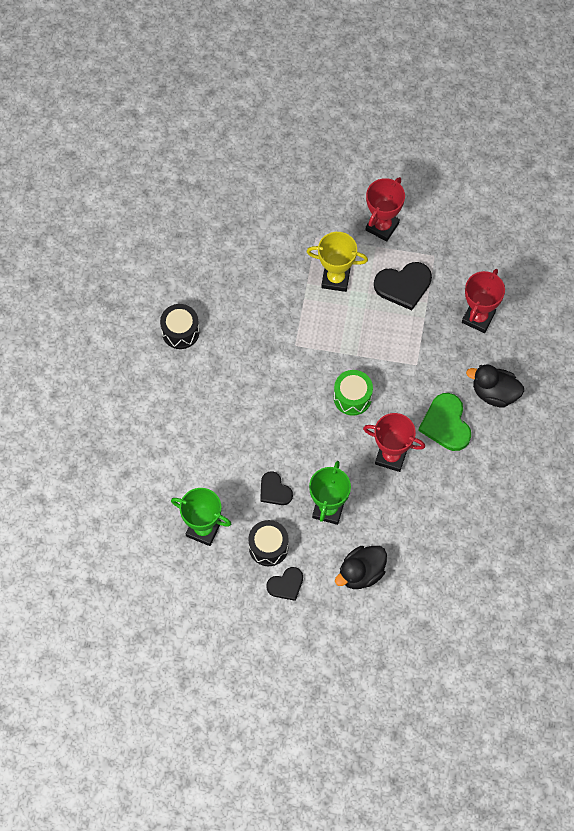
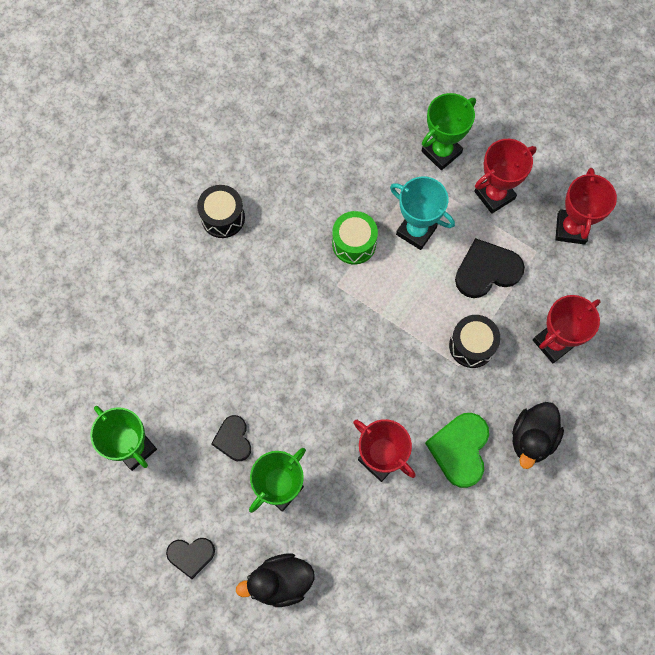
camera: 25 degrees right, 5 degrees up
black drum [248,520,288,566] -> black drum moved to [449,315,500,368]
yellow trophy [307,232,368,292] -> turquoise trophy [390,176,455,250]
green drum [334,370,373,416] -> green drum moved to [332,211,378,264]
black heart [374,262,432,310] -> black heart turned 150 degrees clockwise [455,238,525,298]
black duck [466,364,524,408] -> black duck turned 105 degrees counterclockwise [512,402,564,469]
none -> green trophy [422,93,476,170]
none -> red trophy [555,168,617,244]

